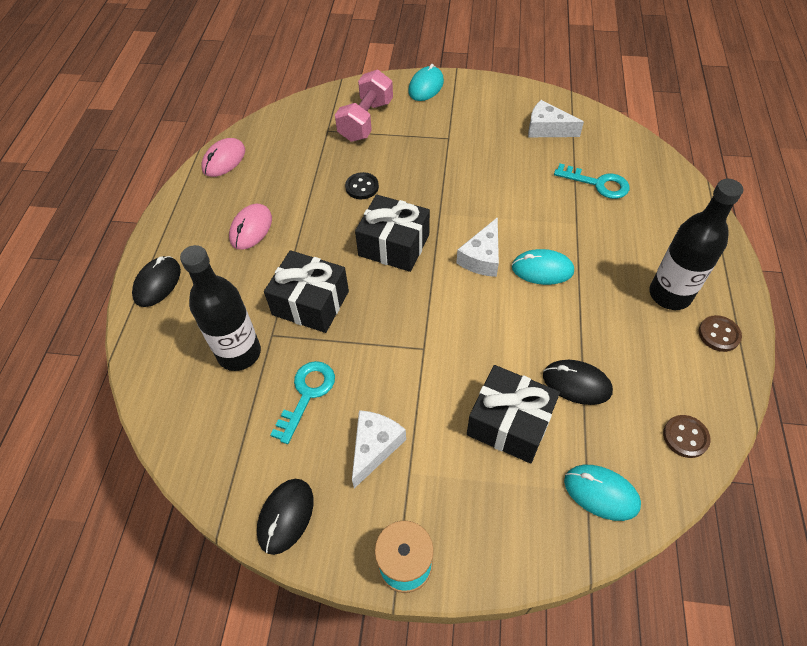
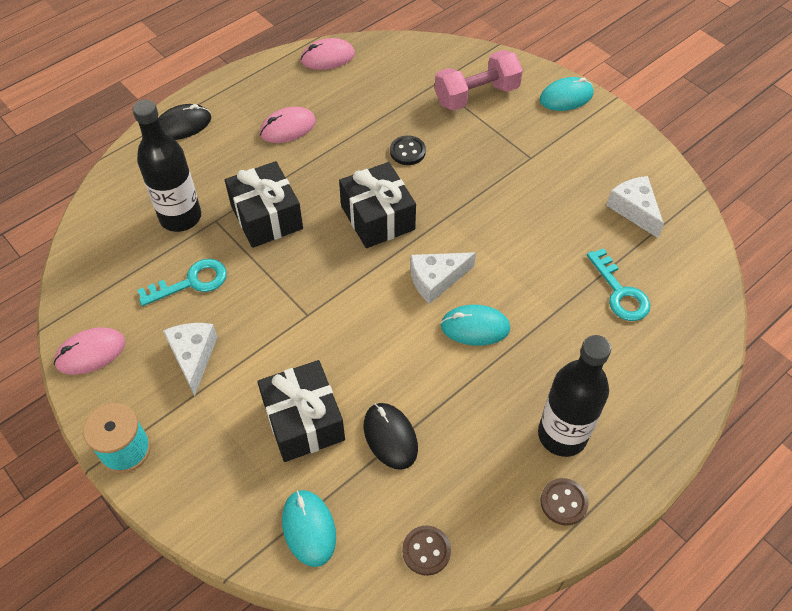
camera: 40 degrees right, 0 degrees up
black mouse [257,479,313,555] -> pink mouse [54,327,125,375]
white cheese [352,410,406,488] -> white cheese turned 75 degrees counterclockwise [163,323,218,396]
turquoise mouse [512,249,574,285] -> turquoise mouse turned 45 degrees counterclockwise [441,305,510,346]

